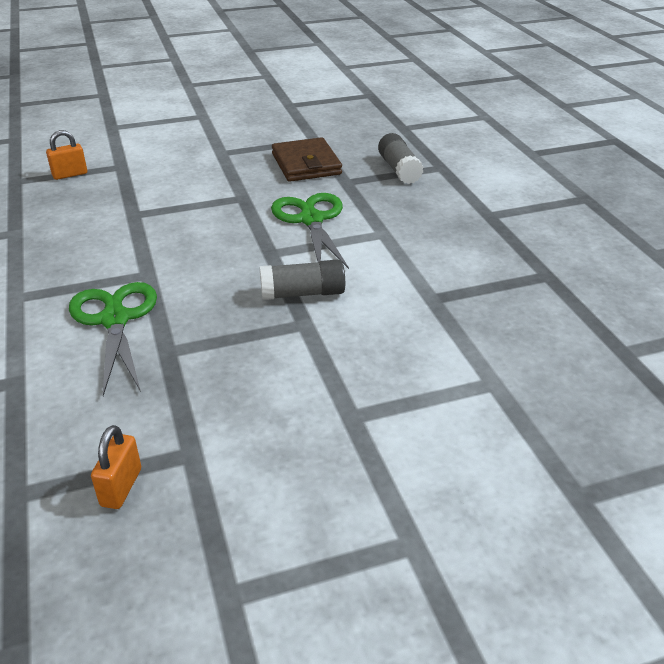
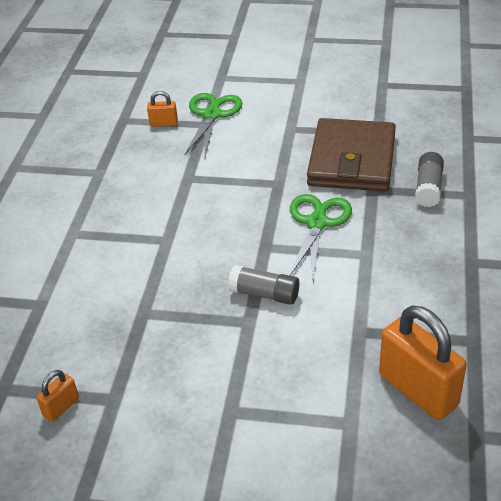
camera: 30 degrees right, 5 degrees up
green scissors [69,282,157,396] -> green scissors moved to [184,93,242,156]
brown wallet [272,137,342,182] -> brown wallet [307,118,396,192], size x1.57
none -> orange padlock [379,306,467,420]

